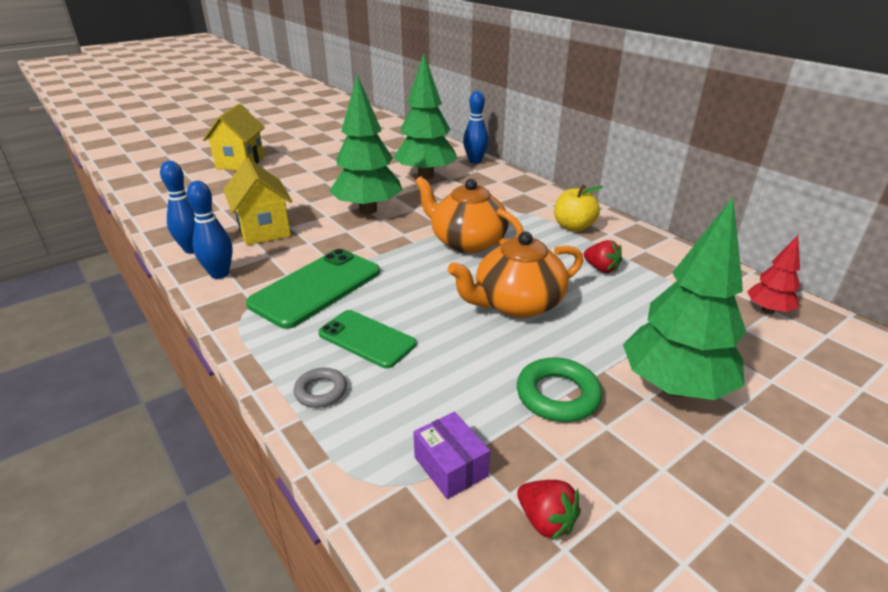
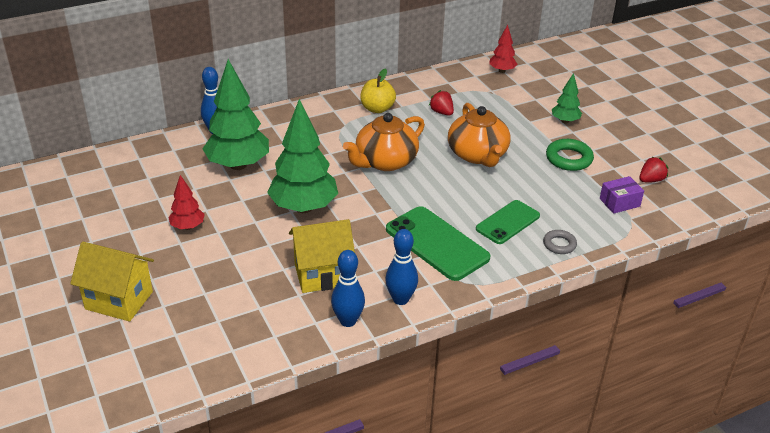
camera: 80 degrees left, 5 degrees up
red strawberry [583,240,622,273] -> red strawberry turned 90 degrees counterclockwise [429,90,454,116]
green tree [623,198,746,400] -> green tree [552,73,582,123], size x0.50
none -> red tree [168,175,205,230]

